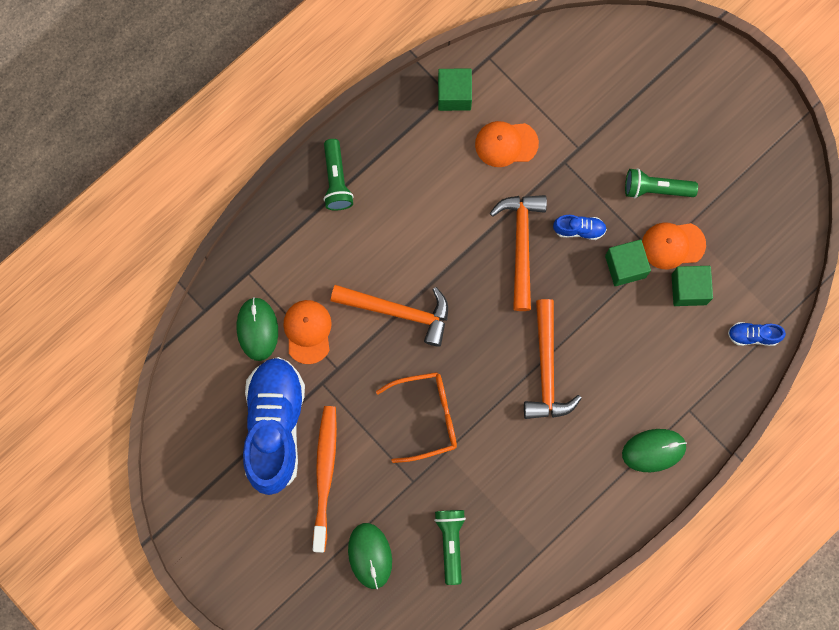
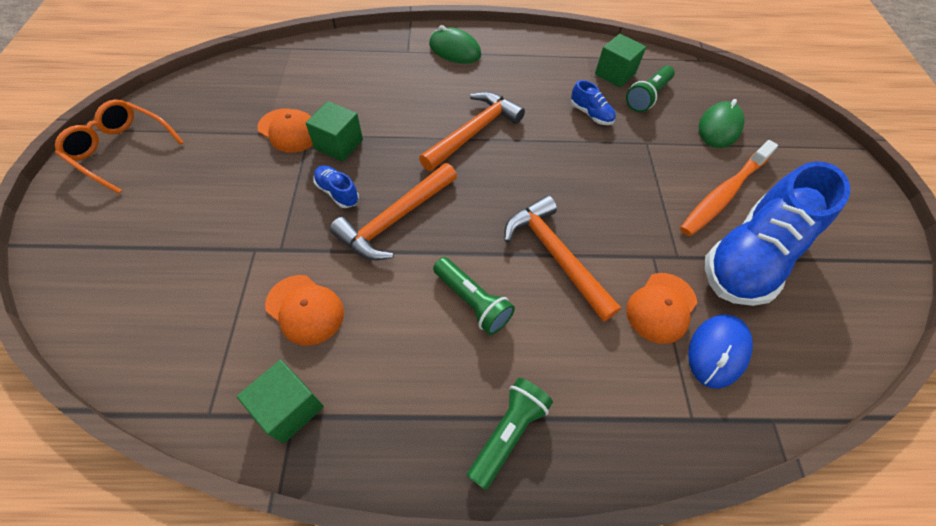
camera: 140 degrees left, 20 degrees down
green mouse [237,297,278,361] -> blue mouse [688,314,753,389]
orange glasses [376,372,457,463] -> orange glasses moved to [55,99,184,194]
green flashlight [625,168,698,198] -> green flashlight moved to [433,257,515,335]
green cube [672,266,713,306] -> green cube moved to [595,34,646,88]
blue shoe [728,322,786,346] -> blue shoe moved to [571,80,616,125]

